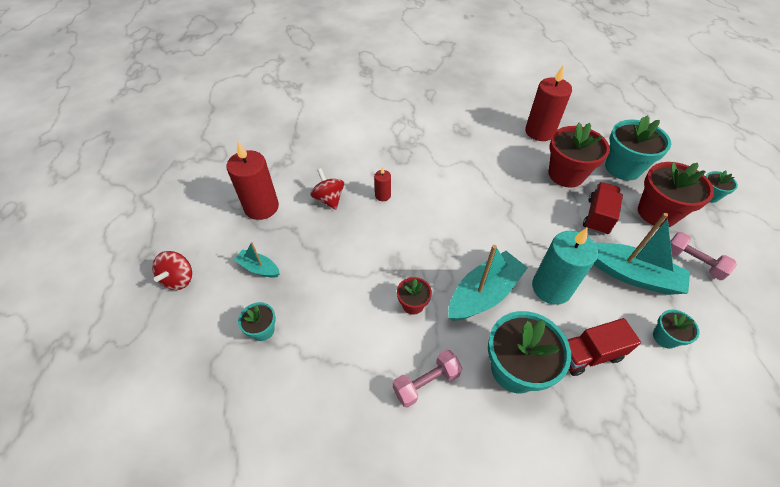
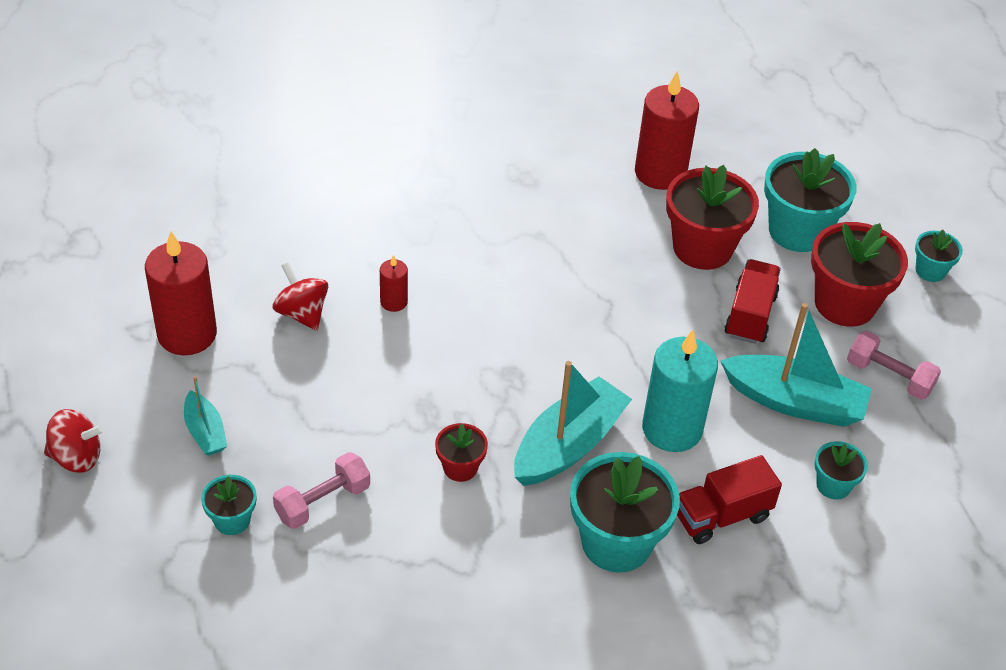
camera: 10 degrees left, 5 degrees down
red spinning top [152,251,192,290] -> red spinning top turned 90 degrees counterclockwise [44,409,105,473]
turquoise boat [234,242,280,278] -> turquoise boat turned 135 degrees counterclockwise [184,376,227,456]
pink dumbbell [393,350,463,408] -> pink dumbbell moved to [273,452,370,529]

